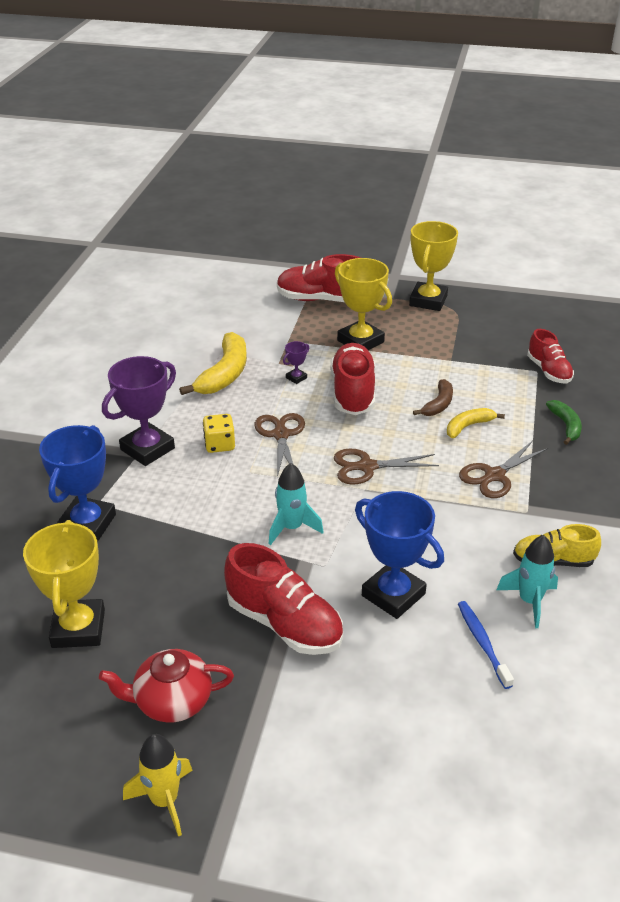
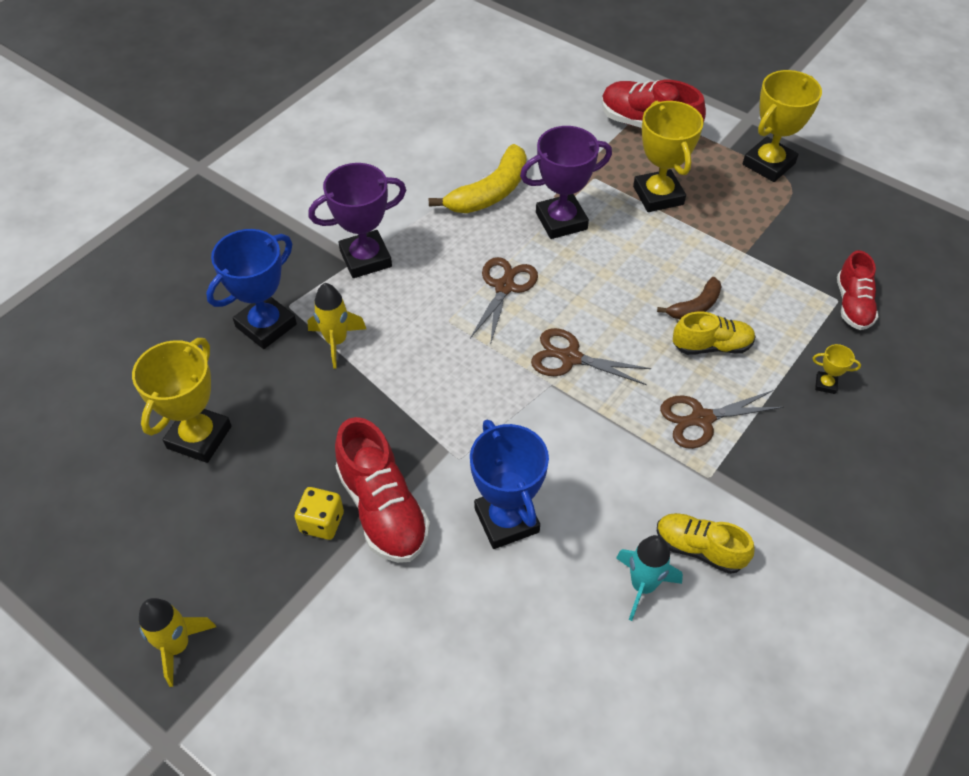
camera: 25 degrees right, 15 degrees up
red teapot [99,649,234,723] -> none
yellow dice [203,414,235,453] -> yellow dice moved to [294,487,344,540]
turquoise rocket [268,463,324,545] -> none
purple trophy [283,341,309,384] -> purple trophy [520,126,612,239], size x2.31
red shoe [330,343,375,415] -> none
yellow banana [447,408,505,438] -> yellow shoe [673,312,756,355]
blue toothbrush [458,601,514,689] -> none
green banana [546,400,582,445] -> yellow trophy [813,344,861,394]
none -> yellow rocket [308,283,366,369]

